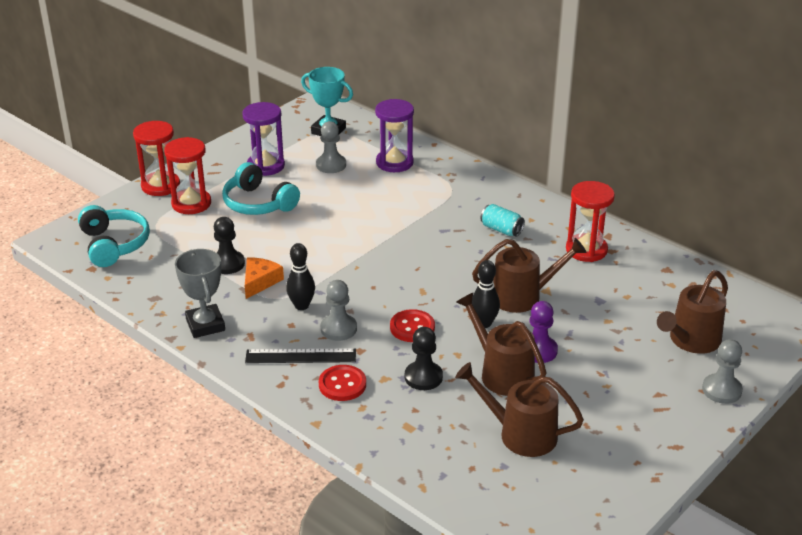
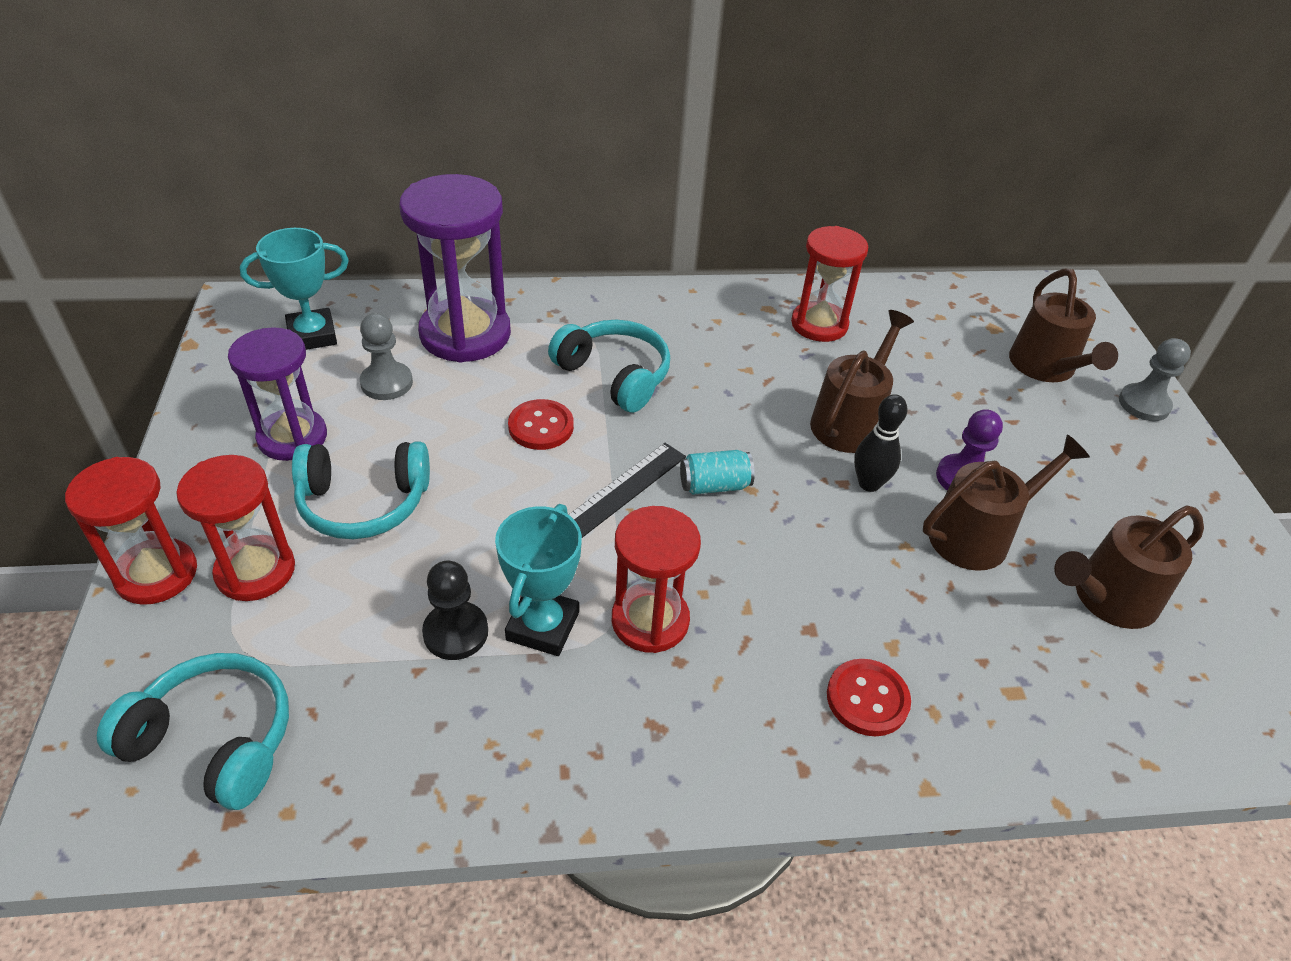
camera: 50 degrees left, 10 degrees up
grey trophy [175,249,225,338] -> none
orange cheese [245,257,284,299] -> turquoise trophy [495,504,582,656]
black ruler [245,348,356,363] -> black ruler moved to [569,443,686,538]
black bowling pin [286,243,315,310] -> red hourglass [612,506,701,653]
grey pawn [321,280,357,341] -> none
purple hourglass [375,99,414,172] -> purple hourglass [399,174,511,363], size x1.52
red button [390,309,435,342] -> red button moved to [508,399,574,450]
black pawn [405,327,443,390] -> none
brown watering can [456,293,546,396] -> brown watering can turned 150 degrees clockwise [923,435,1090,571]
turquoise can [480,204,525,237] -> turquoise can moved to [680,450,755,495]
none -> turquoise headphones [548,320,670,413]

